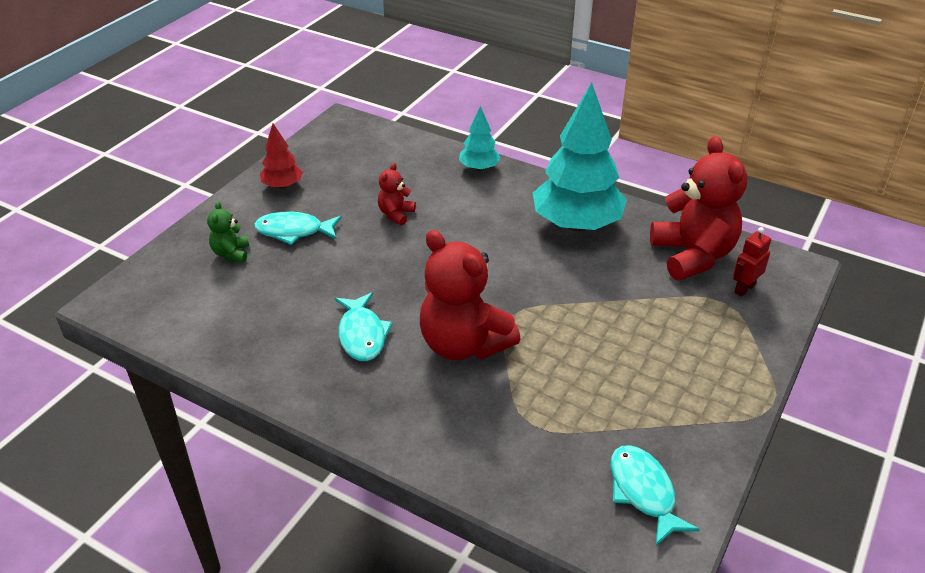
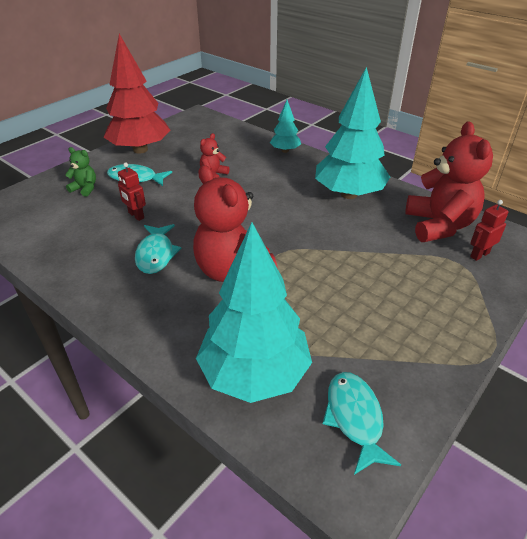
camera: 10 degrees right, 0 degrees up
green teddy bear [207,201,249,263] -> green teddy bear turned 105 degrees clockwise [65,147,96,197]
red tree [260,124,303,189] -> red tree [103,34,170,154], size x2.06
none -> red robot [118,163,146,221]
none -> turquoise tree [196,222,312,403]

